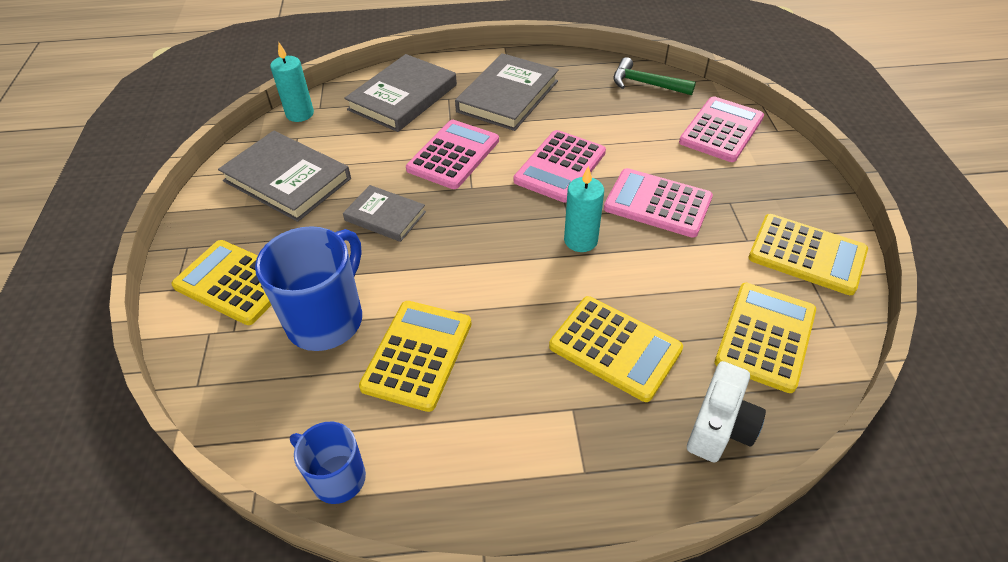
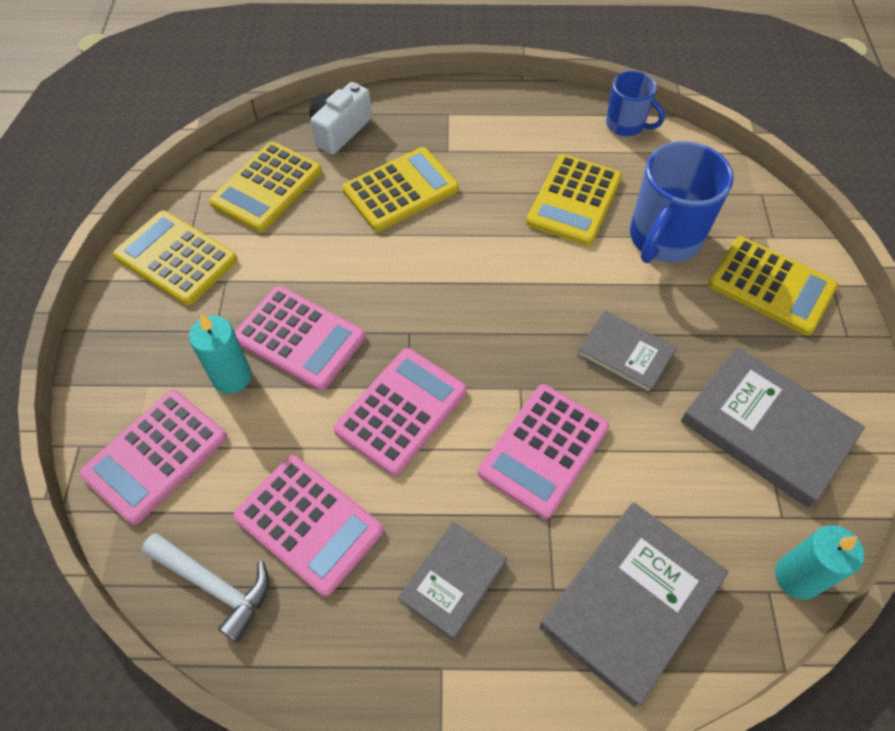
camera: 175 degrees left, 10 degrees up
grey book [455,53,559,131] -> grey book [398,522,507,641], size x0.60
yellow calculator [549,296,683,402] -> yellow calculator turned 105 degrees clockwise [342,147,459,231]
turquoise candle [564,166,604,252] -> turquoise candle moved to [189,314,252,394]
green hammer [613,57,696,95] -> white hammer [142,533,269,642]
none -> pink calculator [233,455,383,597]

